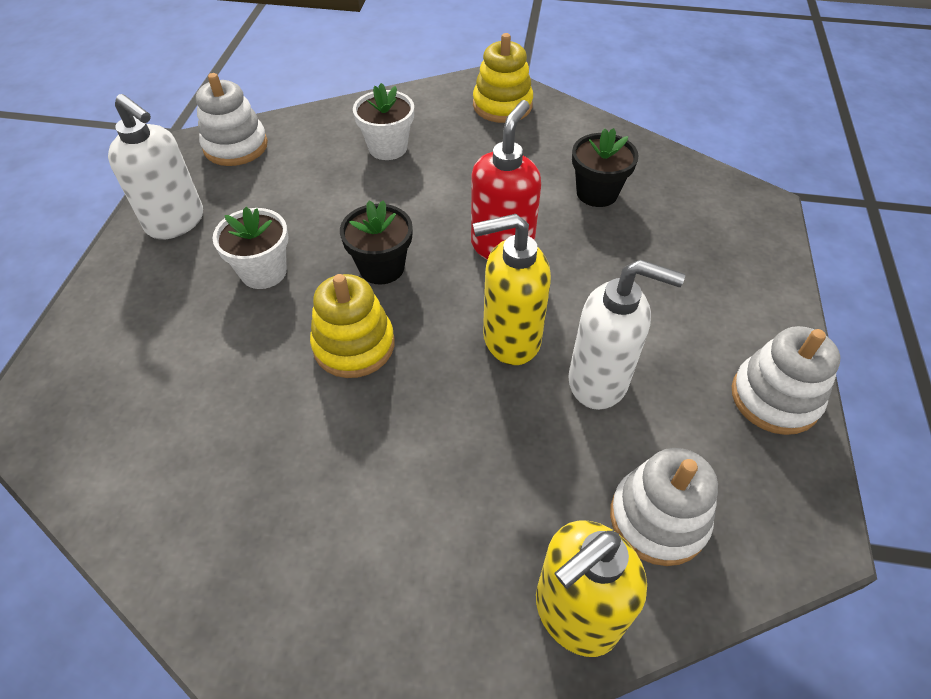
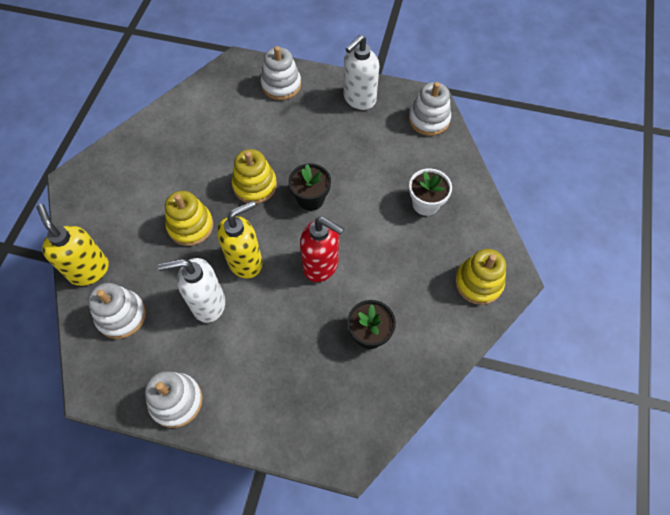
camera: 95 degrees right, 10 degrees up
white flower pot [212,207,288,289] -> none
yellow soap dispenser [473,214,551,365] -> yellow soap dispenser turned 60 degrees clockwise [217,201,263,278]
white soap dispenser [568,260,685,410] -> white soap dispenser turned 60 degrees clockwise [158,258,225,323]
none -> yellow stacking toy [165,191,213,246]
none -> white stacking toy [260,46,301,100]

